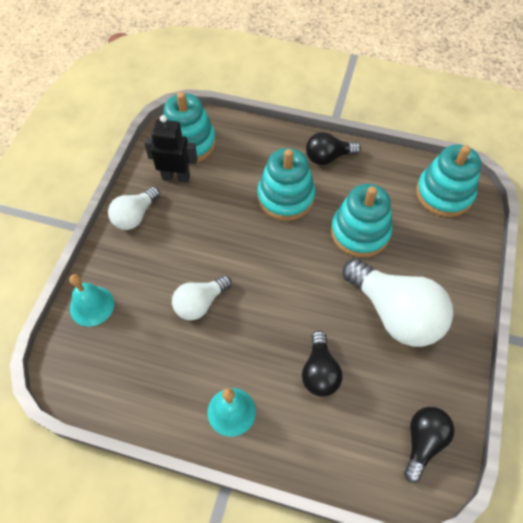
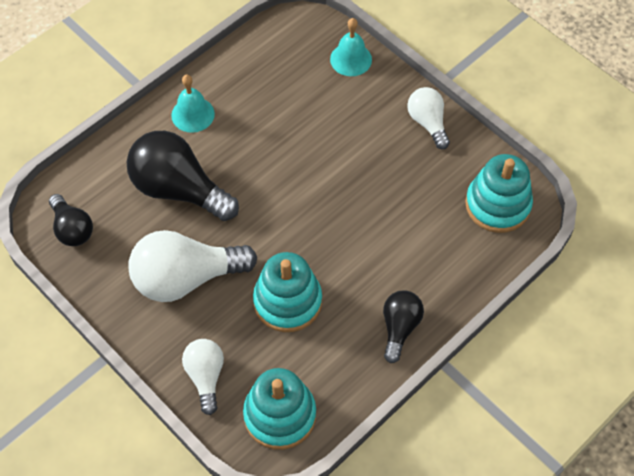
camera: 120 degrees right, 0 degrees up
black robot [144,115,198,183] -> none
white light bulb [172,275,232,320] -> white light bulb moved to [182,339,224,415]
turquoise stacking toy [257,148,315,221] -> none
black light bulb [302,331,342,397] -> black light bulb [127,131,239,221], size x1.78

